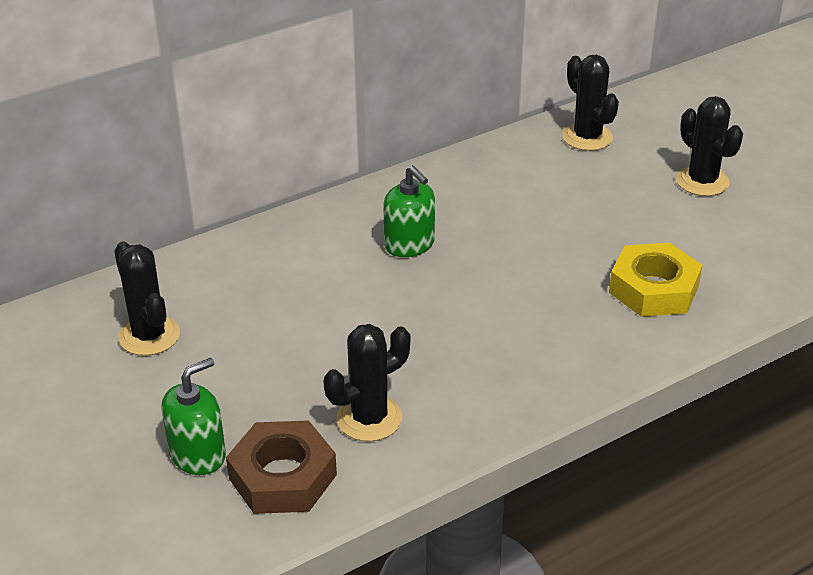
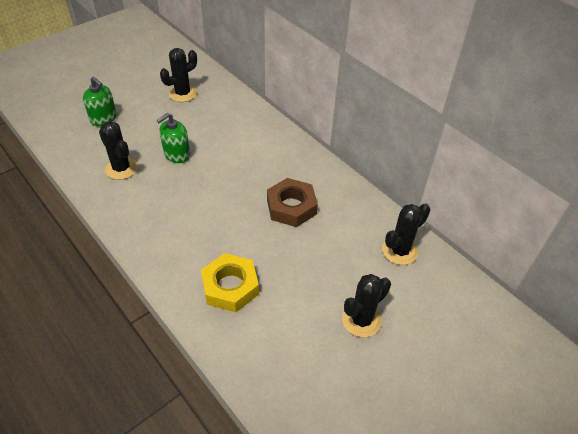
camera: 80 degrees right, 10 degrees up
brown nut [226,420,337,514] -> brown nut moved to [267,178,318,227]
green soap dispenser [383,165,435,257] -> green soap dispenser moved to [157,113,190,163]

